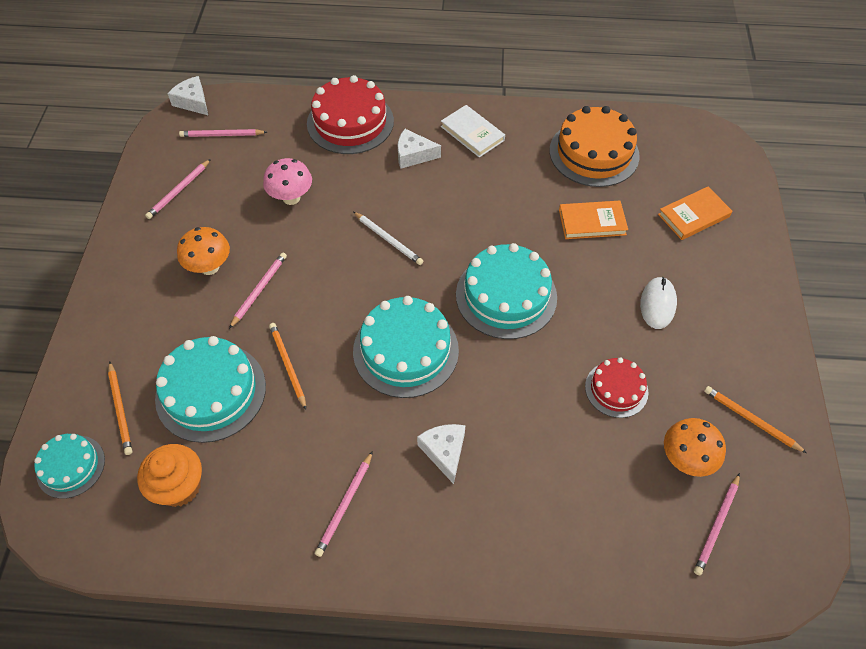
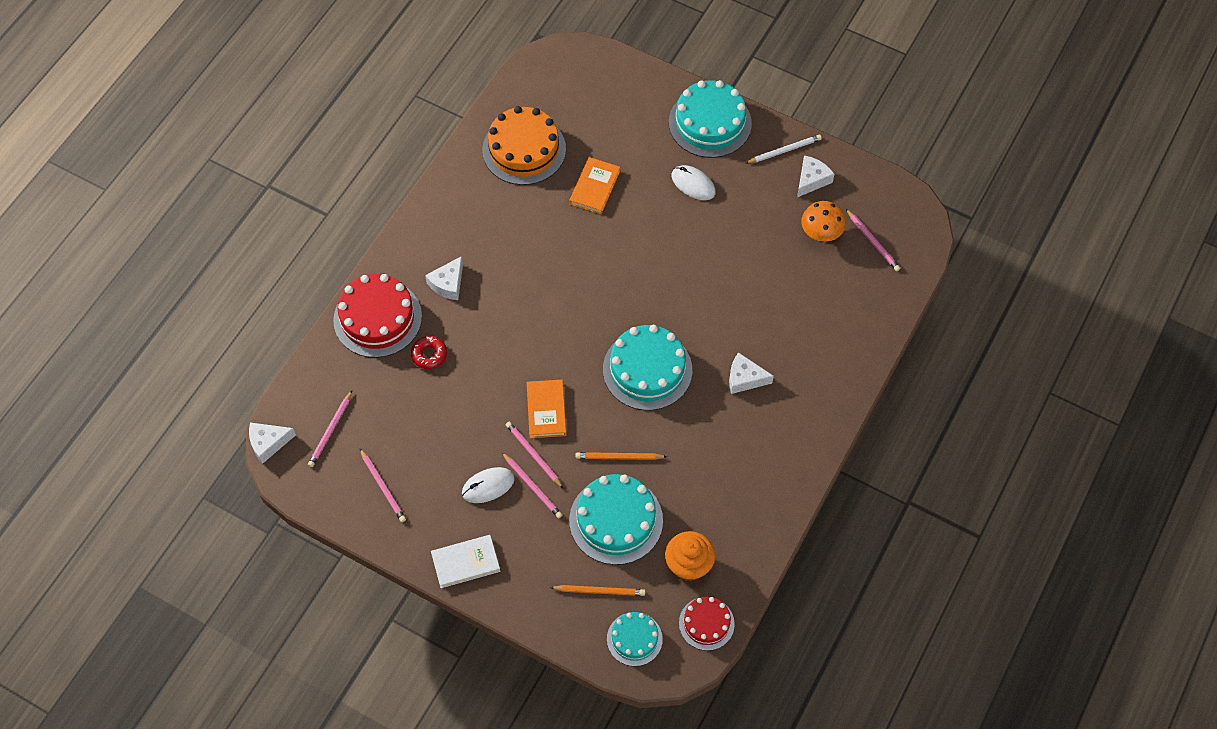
camera: 65 degrees left, 5 degrees up
orange mushroom [177,227,230,275] -> white mouse [462,467,515,503]
pink mushroom [263,158,312,205] -> none
pink pencil [315,451,373,557] -> pink pencil moved to [502,452,562,518]
white pencil [353,212,423,265] -> white pencil moved to [746,135,822,163]
white book [441,105,505,158] -> white book moved to [431,535,500,588]
turquoise cake [456,243,557,339] -> turquoise cake moved to [669,80,752,158]
red cake [585,357,648,418] -> red cake moved to [679,597,735,651]
orange book [658,187,733,240] -> orange book moved to [527,380,566,438]
orange pencil [704,386,807,453] -> white cheese [797,155,834,197]
none -> red donut [411,336,447,369]

